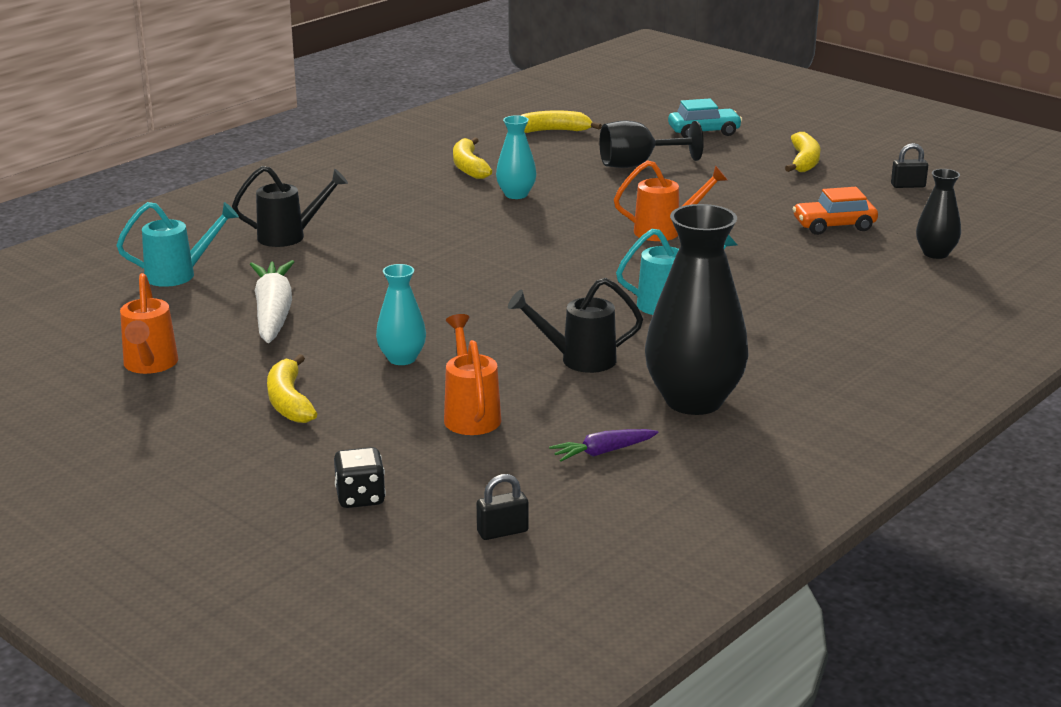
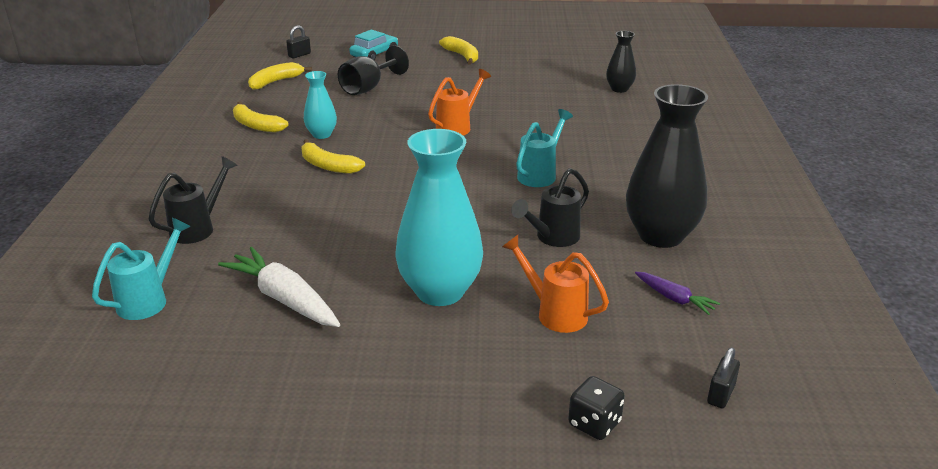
camera: 40 degrees left, 5 degrees up
orange watering can [120,273,178,374] -> none
yellow banana [267,354,317,423] -> yellow banana moved to [302,139,365,174]
turquoise vase [376,264,426,365] -> turquoise vase [396,129,483,306], size x1.96
purple carrot [549,429,659,462] -> purple carrot turned 75 degrees counterclockwise [635,272,720,315]
orange car [792,187,878,235] -> none
black padlock [891,143,928,188] -> black padlock moved to [286,25,311,58]

